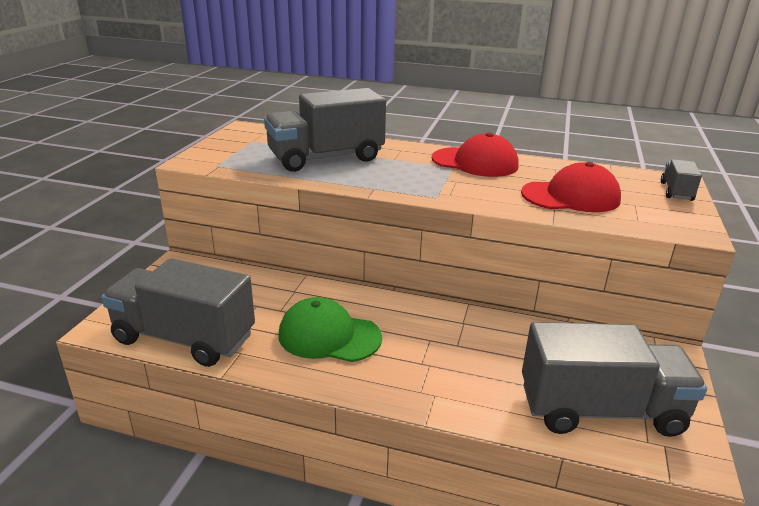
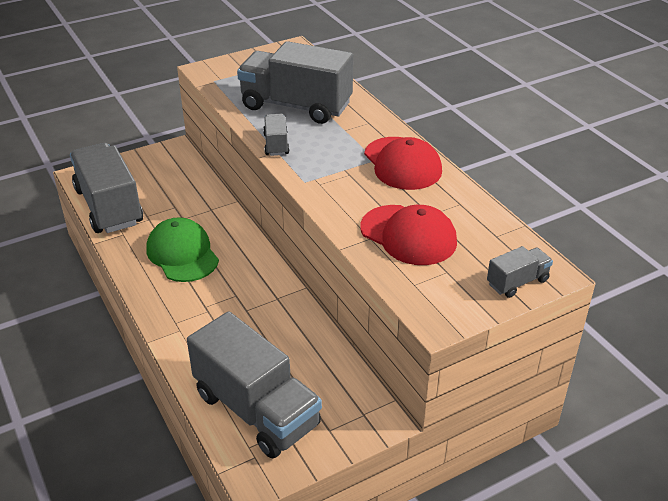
camera: 45 degrees right, 10 degrees up
none -> grey truck [263,114,289,156]

